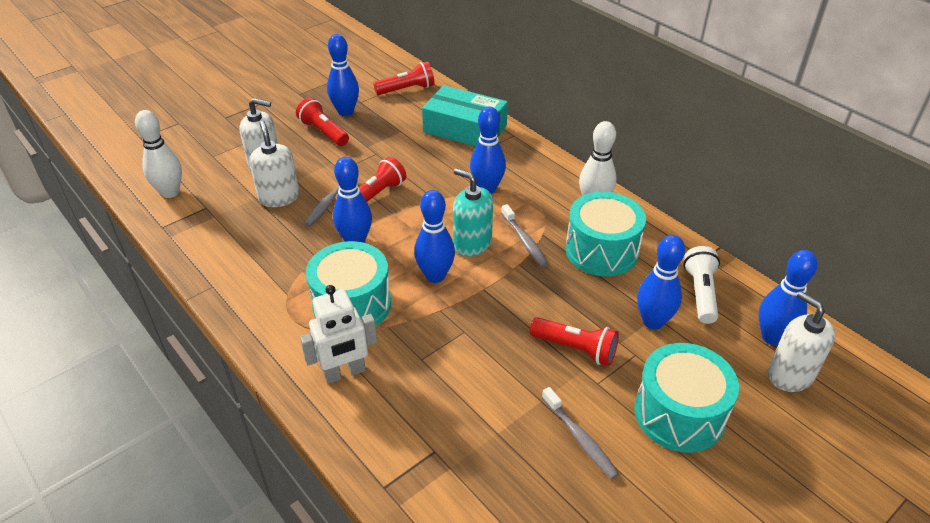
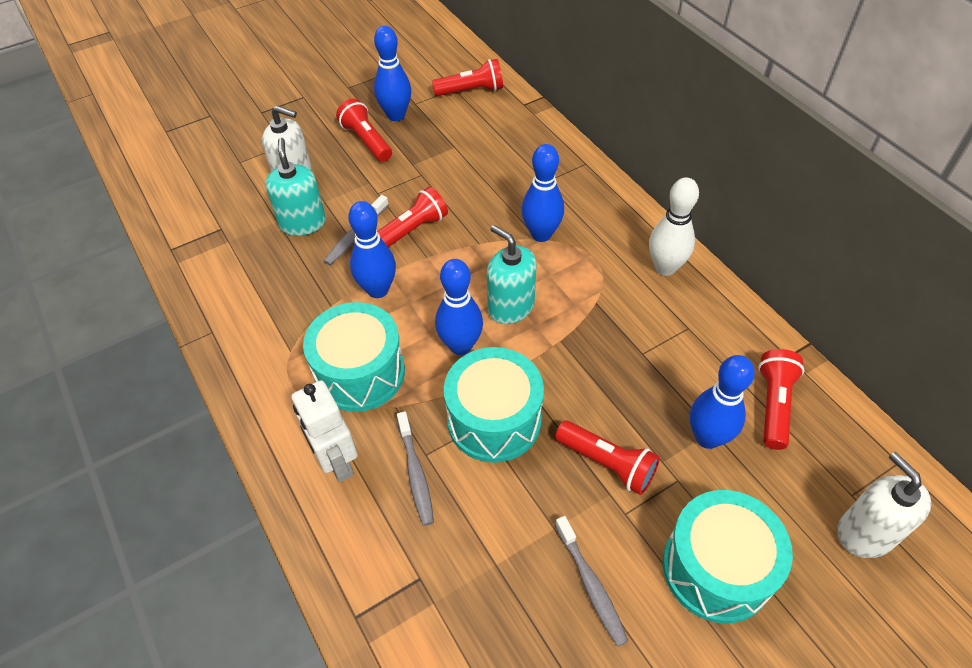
camera: 10 degrees right, 10 degrees up
white bowling pin [135,110,182,198] -> none
white soap dispenser [249,121,300,207] -> turquoise soap dispenser [265,138,326,236]
white robot [300,285,377,384] -> white robot turned 75 degrees clockwise [291,380,358,483]
turquoise box [422,85,508,147] -> none
grey toothbrush [501,204,548,267] -> grey toothbrush moved to [397,411,434,526]
turquoise drum [565,192,646,276] -> turquoise drum moved to [444,347,544,463]
white flashlight [683,246,720,324] -> red flashlight [758,349,804,450]
blue bowling pin [759,250,818,345] -> none

